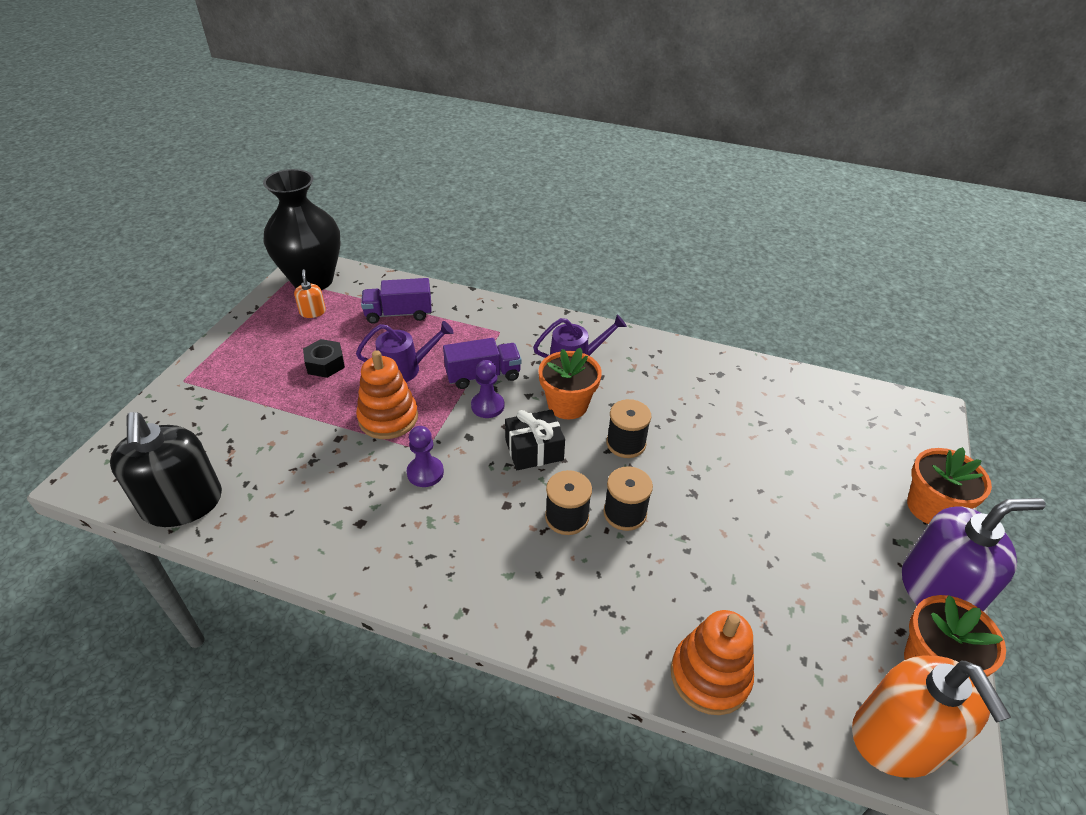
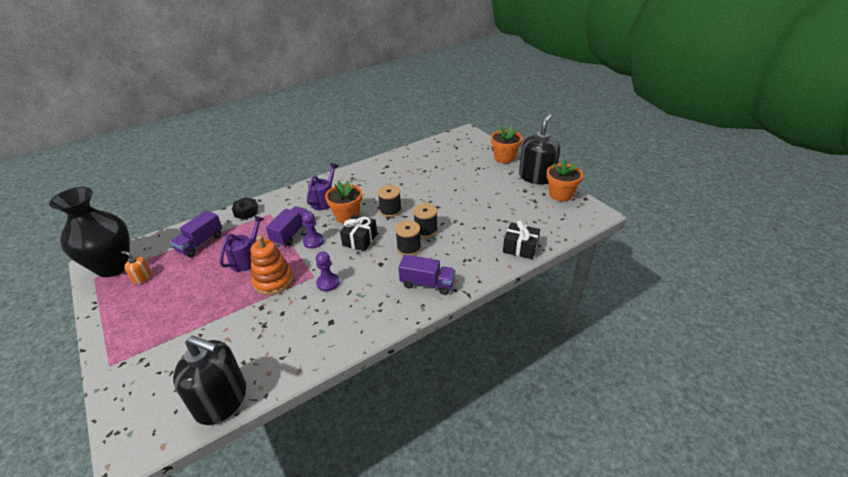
camera: 50 degrees left, 5 degrees down
black nut [303,339,345,378] -> black nut moved to [232,197,258,220]
orange stacking toy [671,610,754,715] -> black gift [503,221,540,259]
orange soap dispenser [852,656,1011,778] -> none
purple soap dispenser [902,498,1046,612] -> black soap dispenser [519,114,560,185]
none -> purple truck [398,255,455,295]

